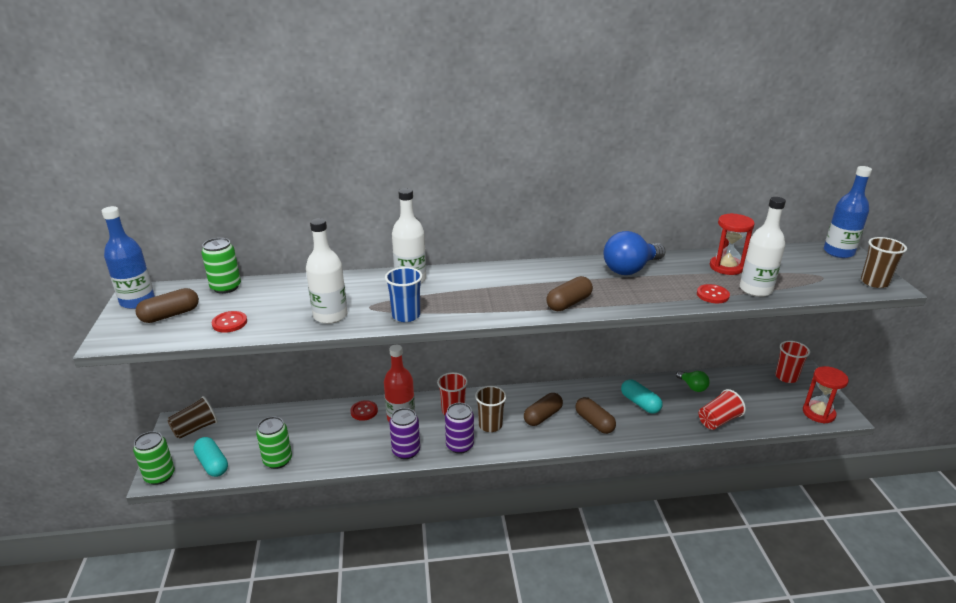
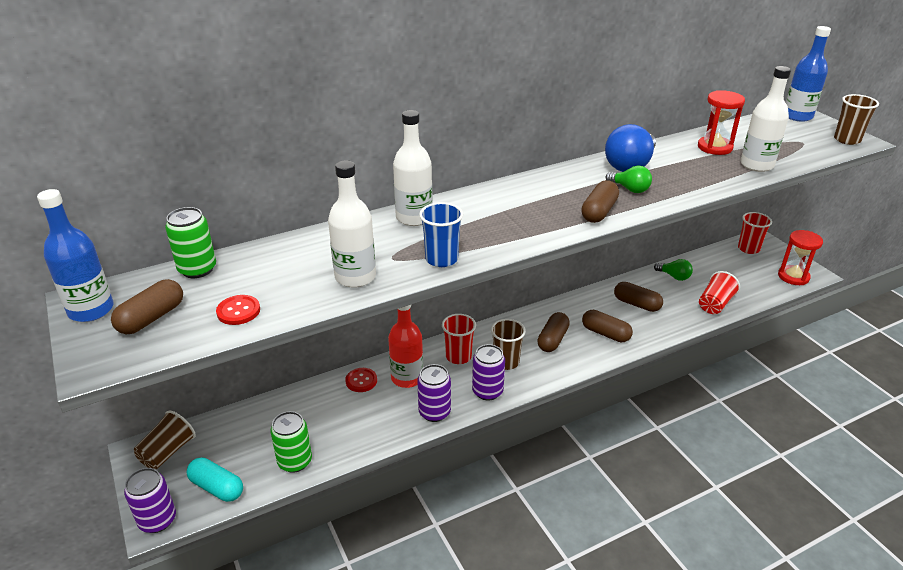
camera: 20 degrees left, 5 degrees up
green can [133,431,175,485] -> purple can [124,468,176,533]
turquoise capsule [621,379,663,414] -> brown capsule [614,282,663,312]
red button [697,284,730,303] -> none
none -> green light bulb [606,166,652,193]

